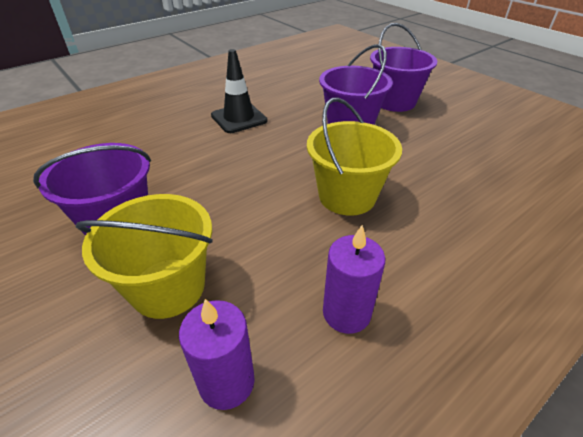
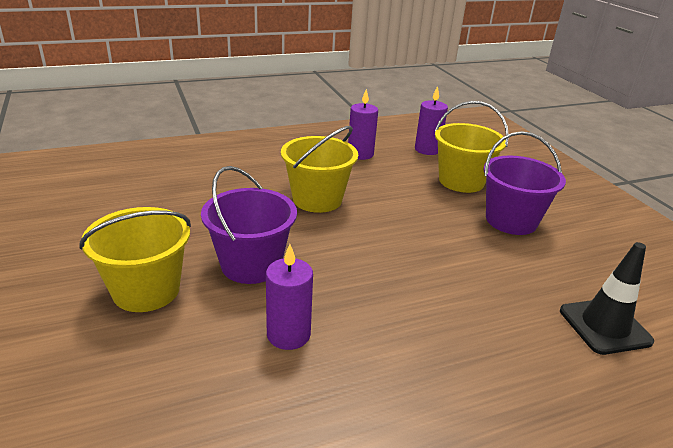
camera: 165 degrees left, 10 degrees down
black traffic cone [211,49,267,133] -> black traffic cone moved to [560,242,654,355]
purple bucket [370,23,437,112] -> yellow bucket [79,207,191,312]
none -> purple candle [266,244,313,350]

